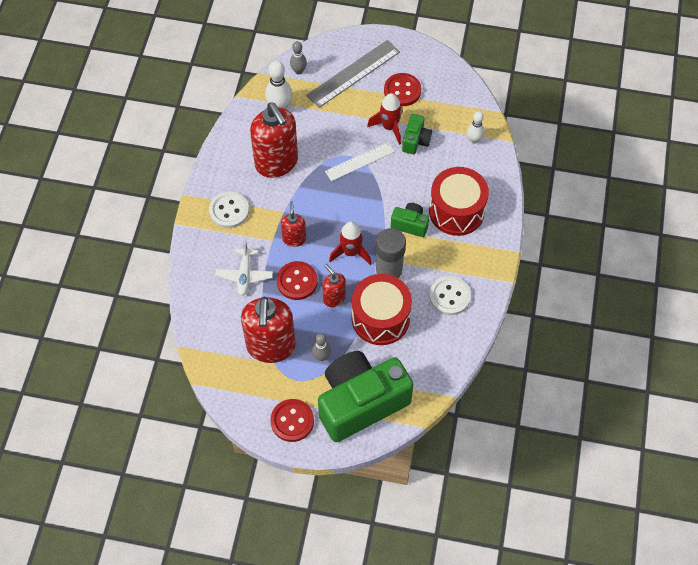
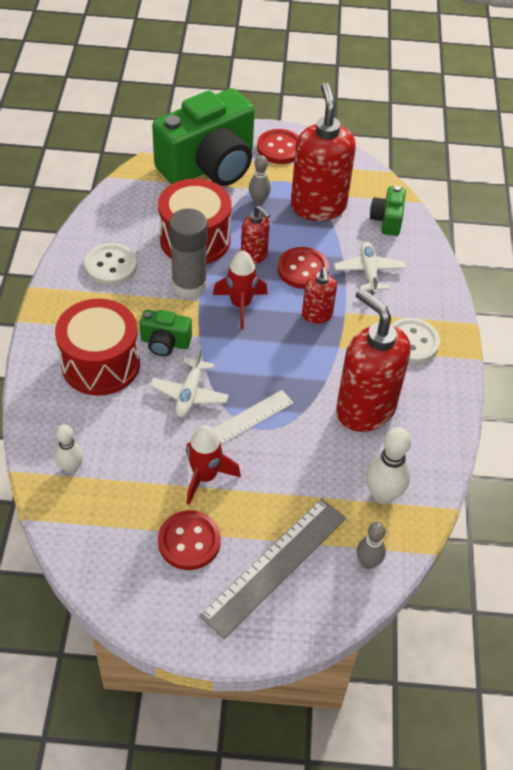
camera: 170 degrees right, 10 degrees down
green camera [402,114,432,154] -> green camera moved to [370,186,406,236]
none -> white plane [150,348,229,418]

